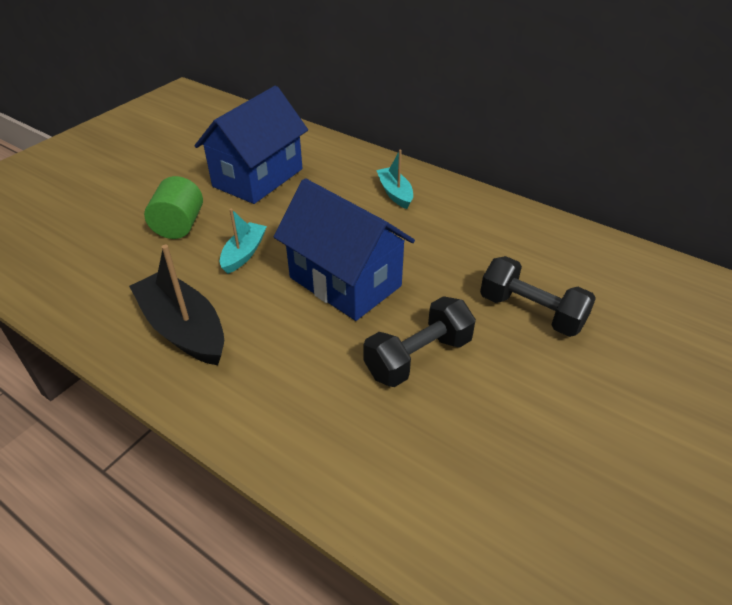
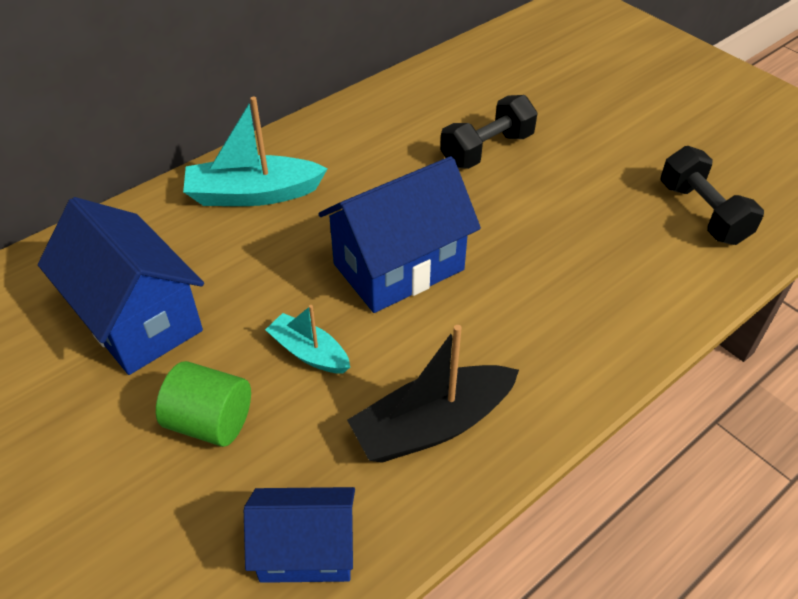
camera: 75 degrees left, 5 degrees up
black dumbbell [363,296,476,387] -> black dumbbell moved to [660,146,764,245]
turquoise boat [376,150,413,209] -> turquoise boat [183,96,328,206], size x1.70
none -> blue house [244,487,355,583]

